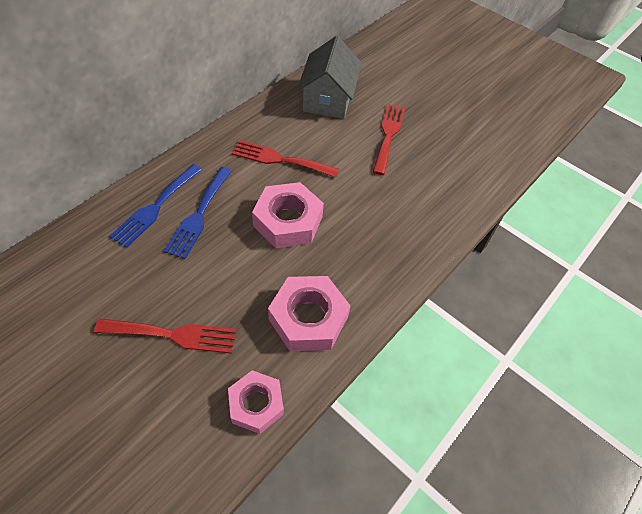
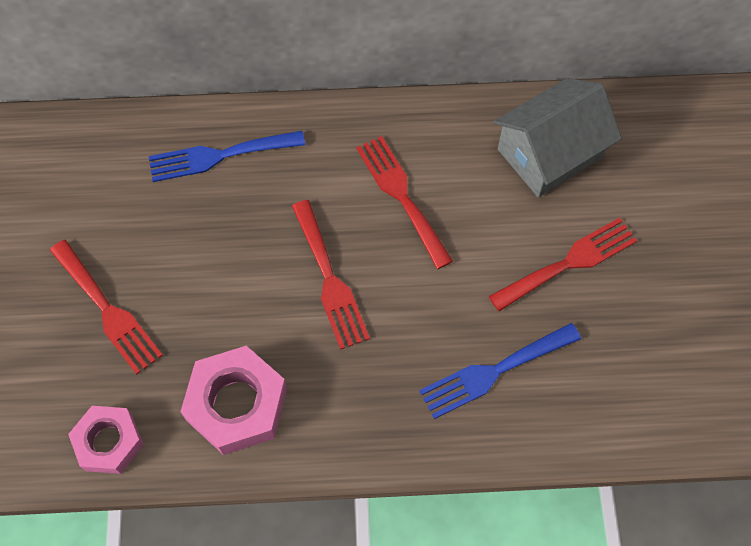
camera: 50 degrees right, 10 degrees up
blue fork [164,167,232,259] -> blue fork moved to [419,323,581,419]
pink nut [252,182,324,248] -> red fork [292,200,370,350]

